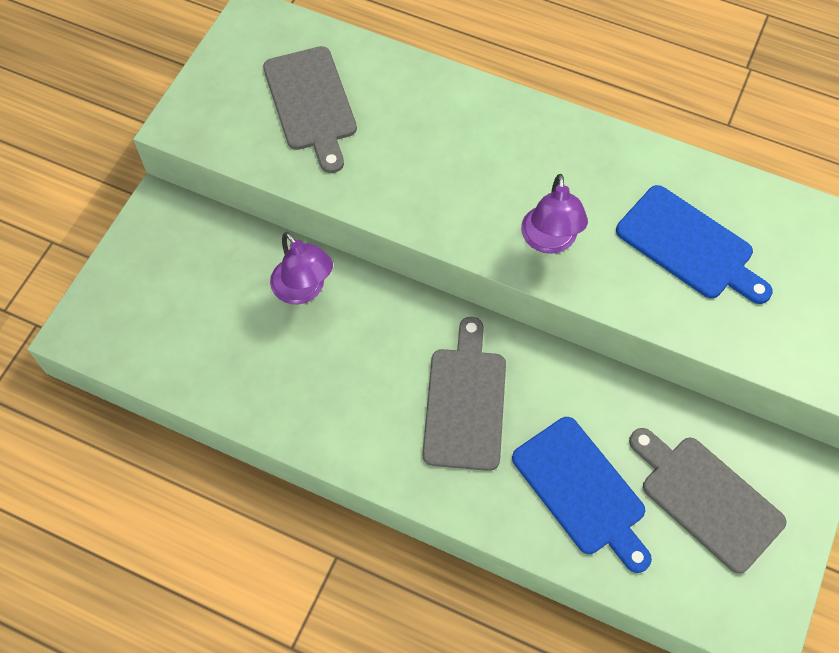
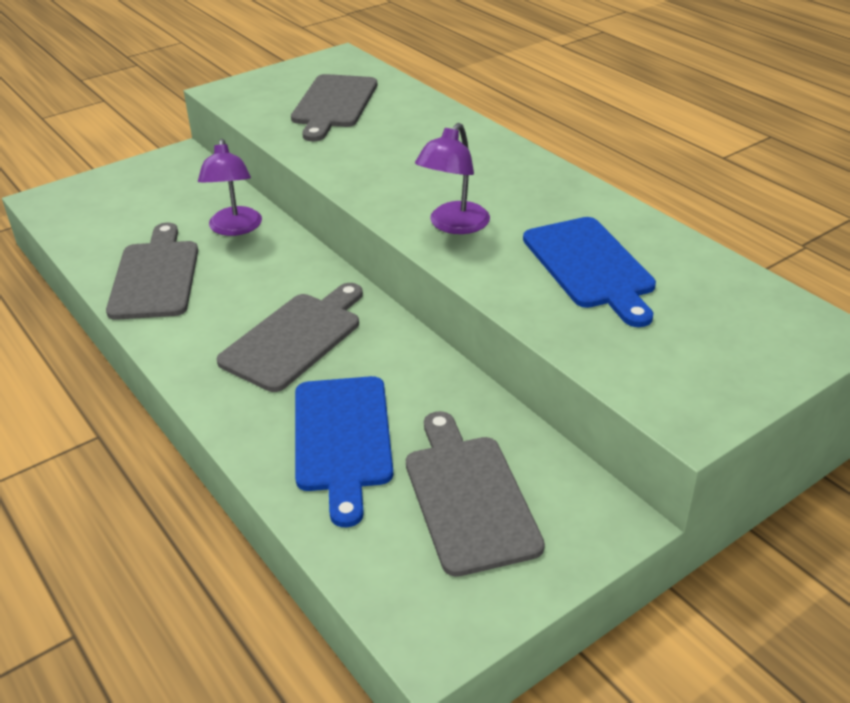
camera: 30 degrees right, 25 degrees down
none -> grey cutting board [106,223,198,320]

